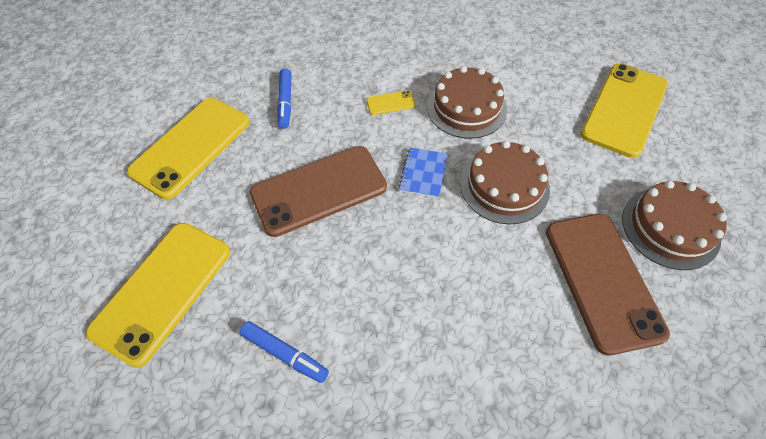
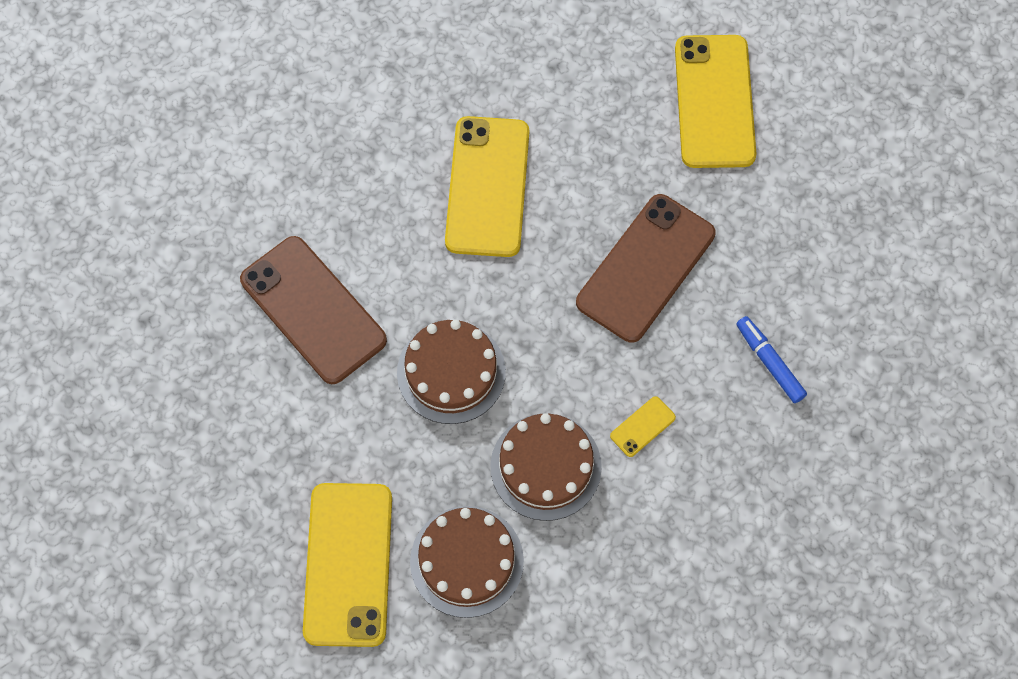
camera: 150 degrees right, 10 degrees up
yellow phone [127,98,250,200] -> yellow phone moved to [445,116,529,257]
blue marker [240,321,329,383] -> none
blue notebook [399,147,448,198] -> none
brown cake [622,180,727,270] -> brown cake moved to [410,506,524,618]

